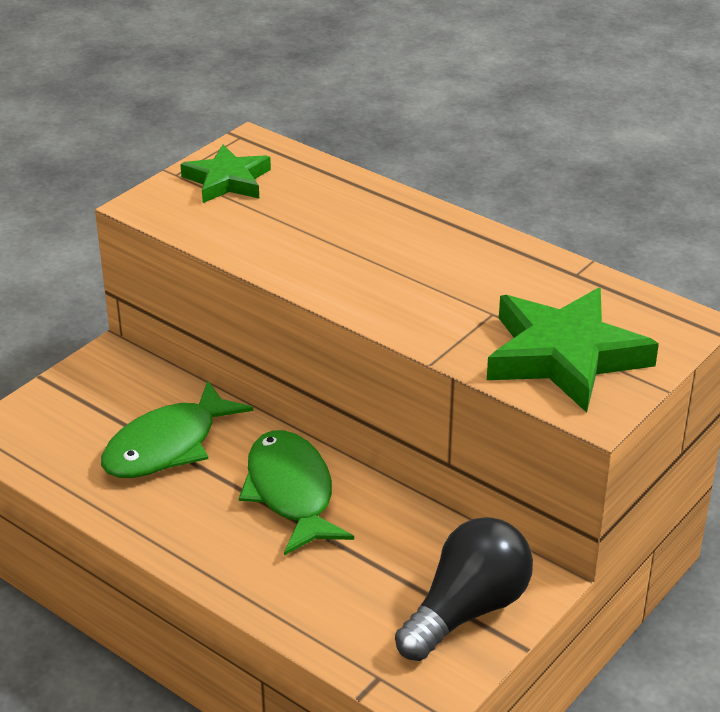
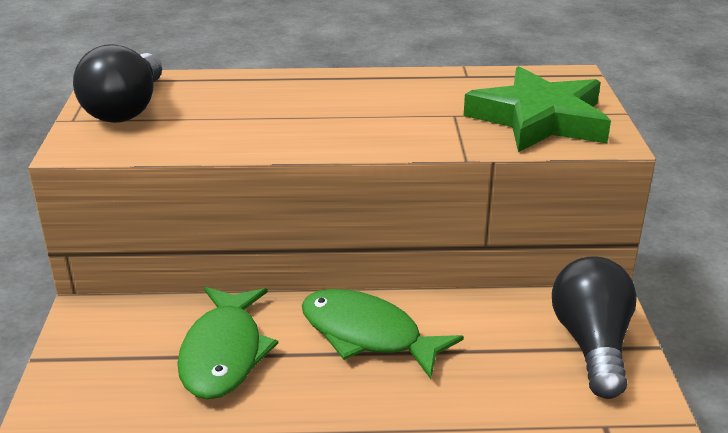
camera: 40 degrees left, 5 degrees down
green star [180,145,271,203] -> black light bulb [73,44,162,123]

